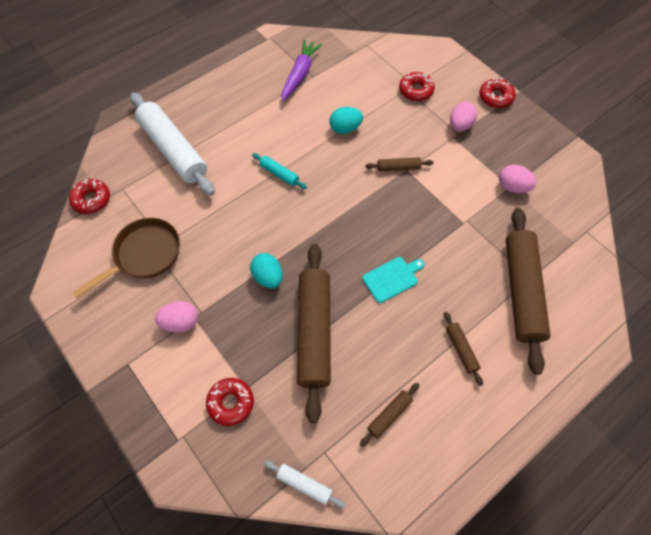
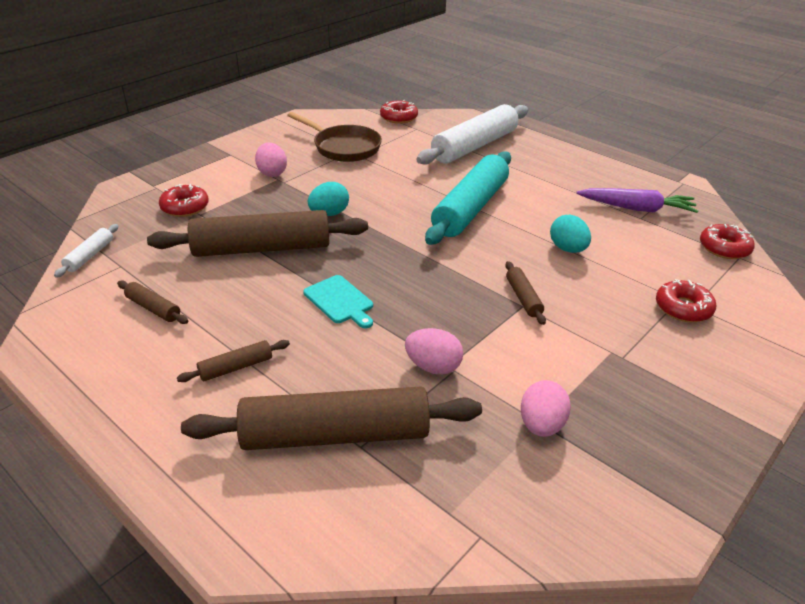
camera: 80 degrees right, 25 degrees down
turquoise rolling pin [252,153,307,189] -> turquoise rolling pin [425,151,511,245], size x2.31
pink egg [450,102,477,131] -> pink egg moved to [405,328,463,375]
red donut [479,78,516,108] -> red donut moved to [700,224,755,259]

